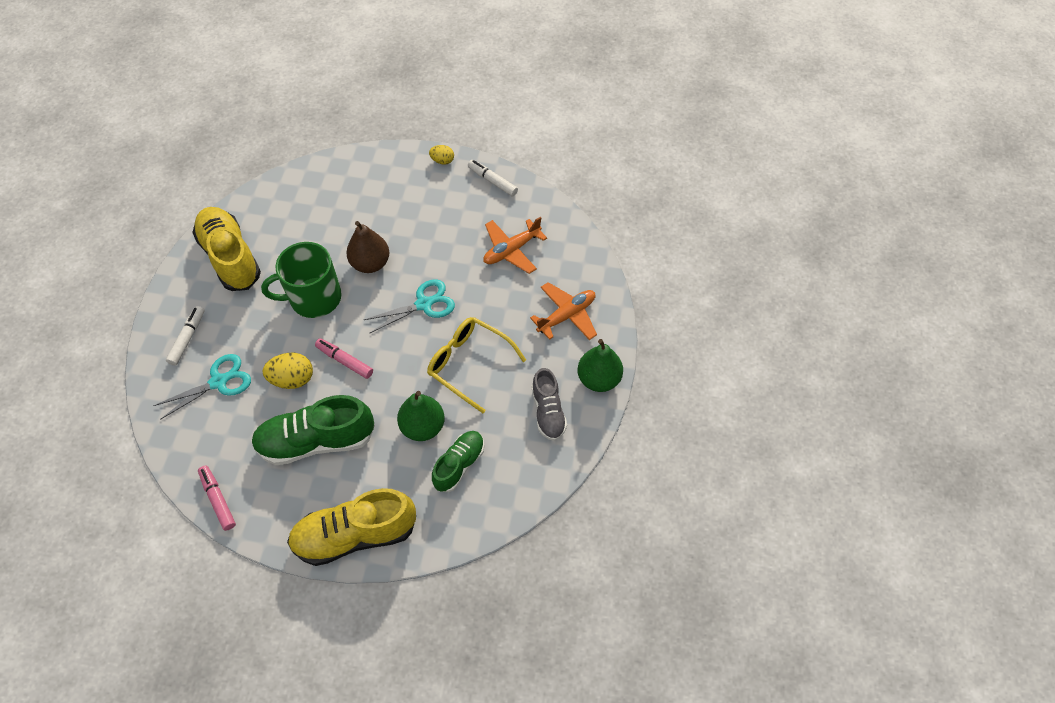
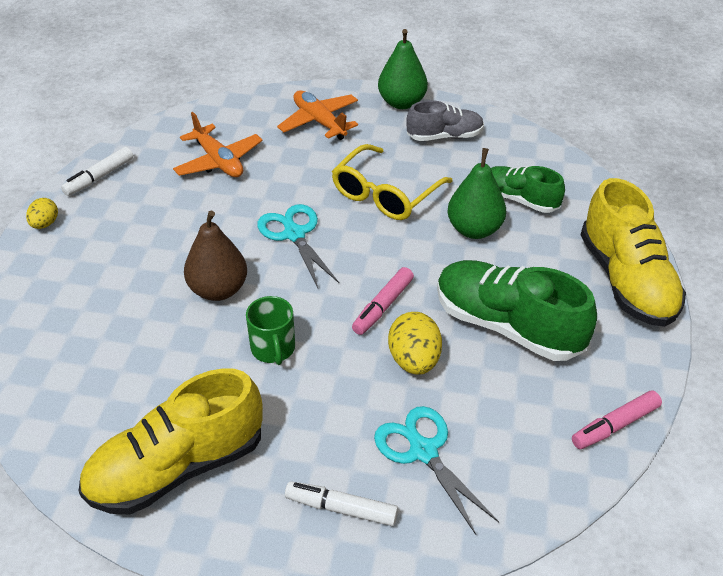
camera: 90 degrees left, 15 degrees down
green shoe [251,395,375,465] -> green shoe turned 135 degrees clockwise [437,260,597,361]
green mug [261,242,342,318] -> green mug [246,296,295,365], size x0.57

